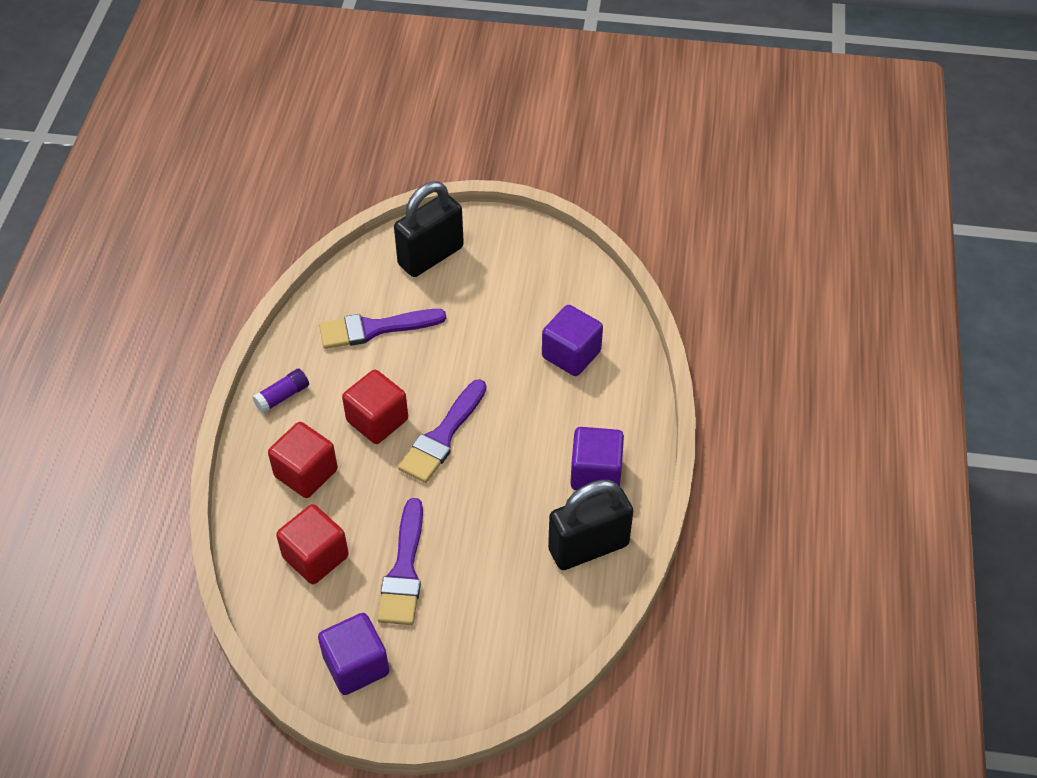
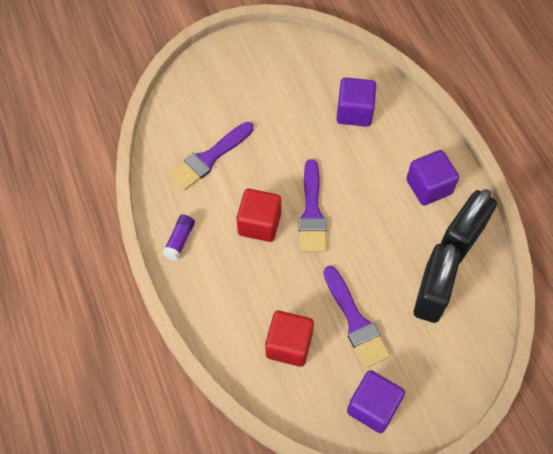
camera: 30 degrees left, 10 degrees up
red cube [268,422,338,498] -> none
black padlock [394,182,464,277] -> black padlock moved to [414,244,461,323]

